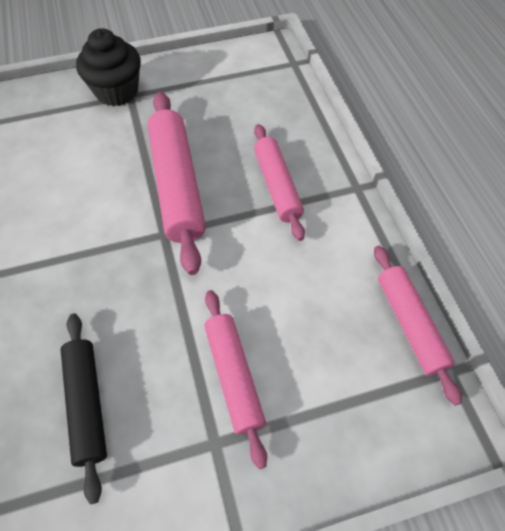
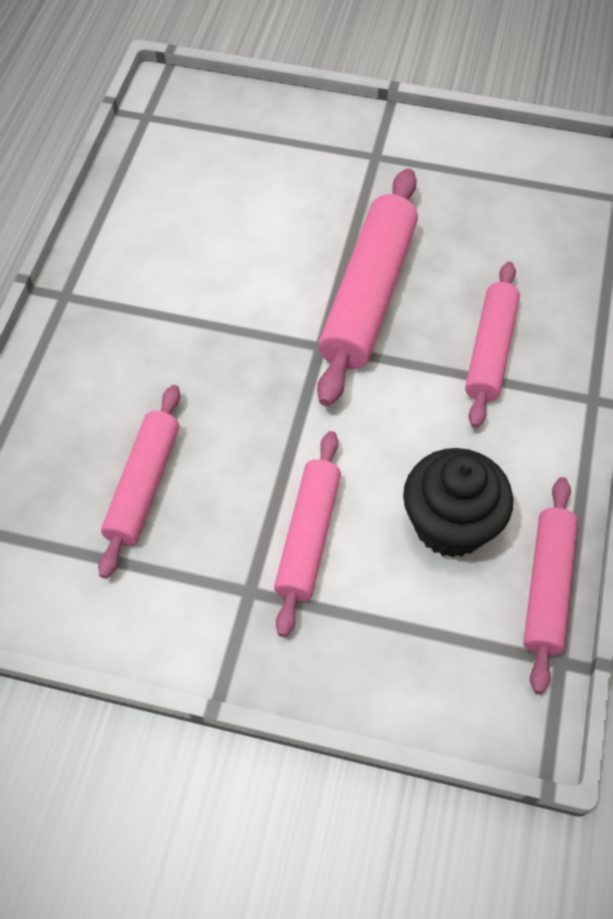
camera: 30 degrees right, 0 degrees up
black rolling pin [61,313,107,504] -> pink rolling pin [98,385,180,579]
black cupcake [76,28,141,106] -> black cupcake moved to [403,448,513,558]

